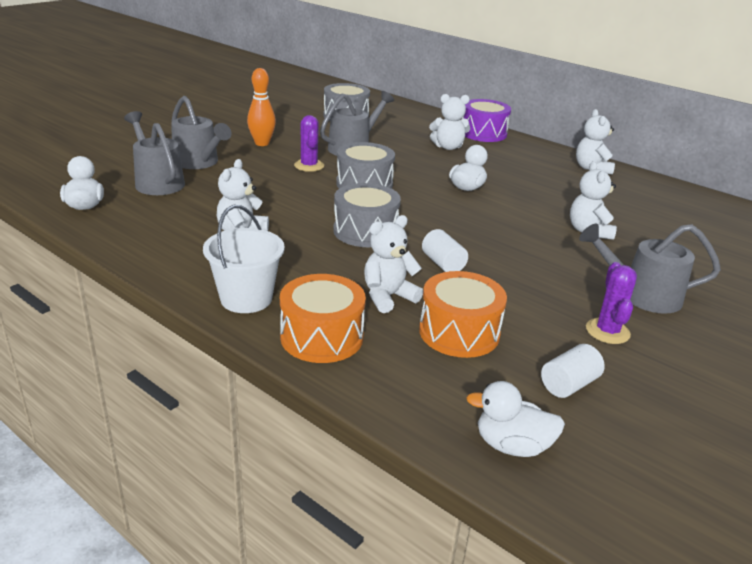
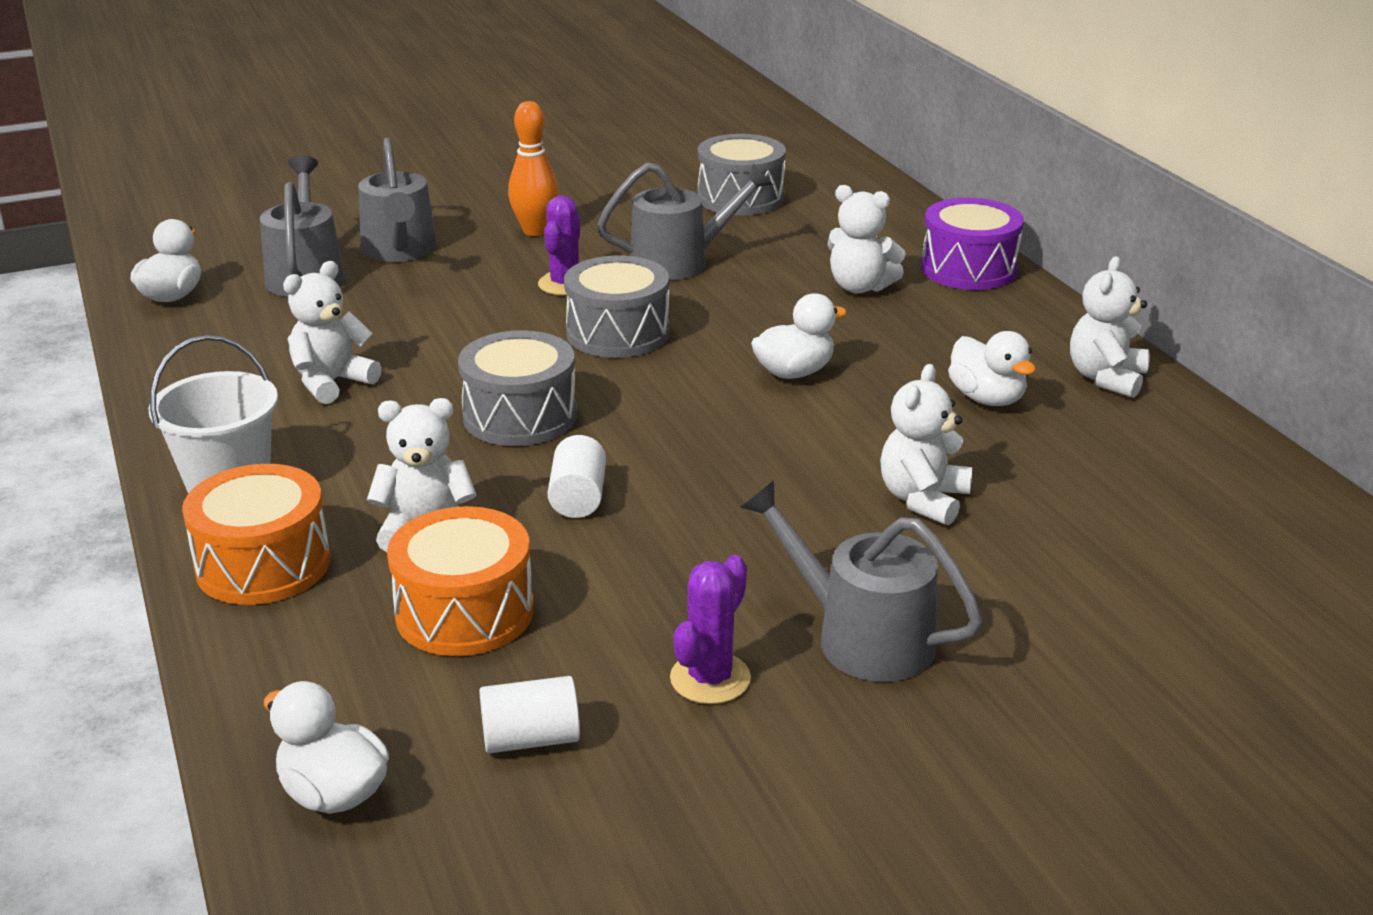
camera: 30 degrees right, 0 degrees up
none -> white duck [948,331,1036,406]

